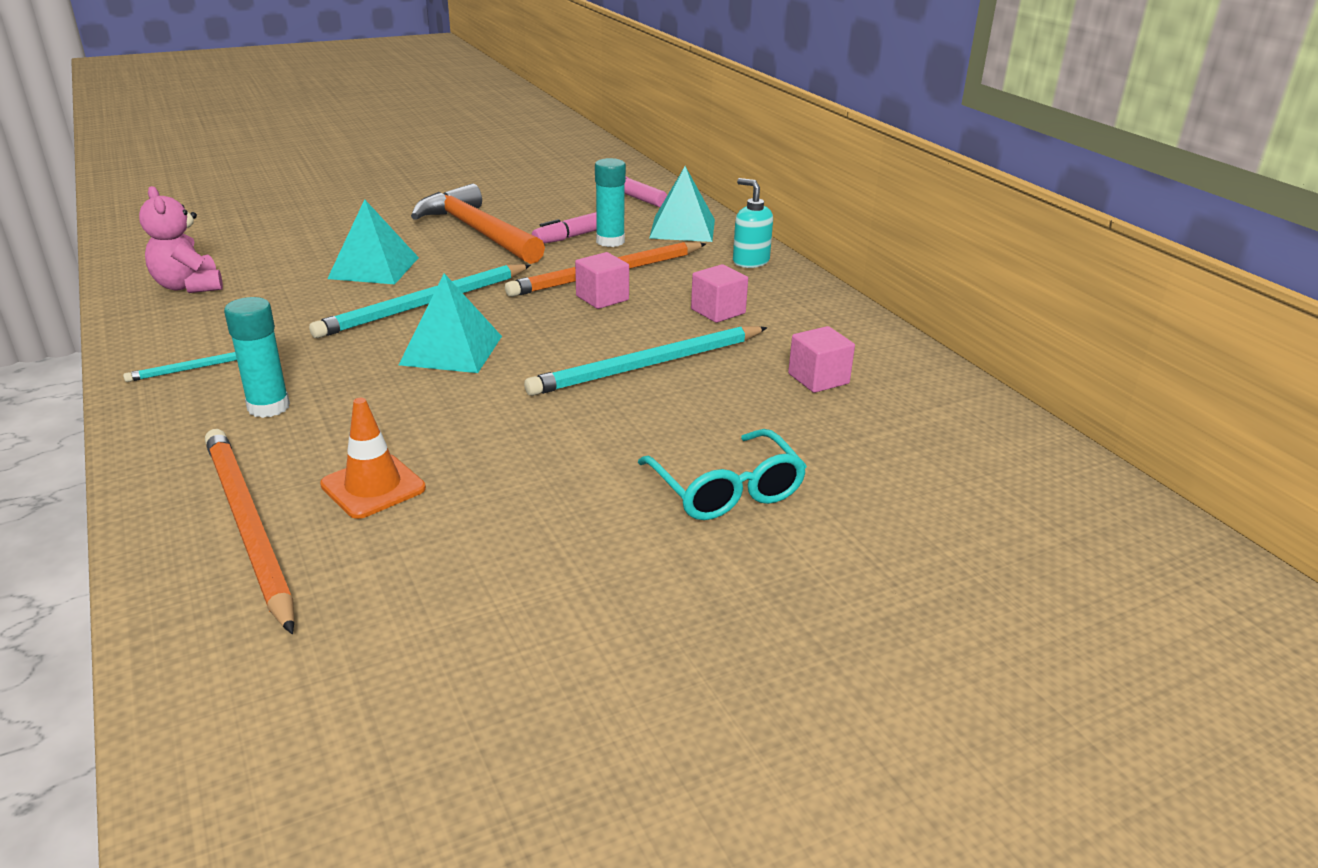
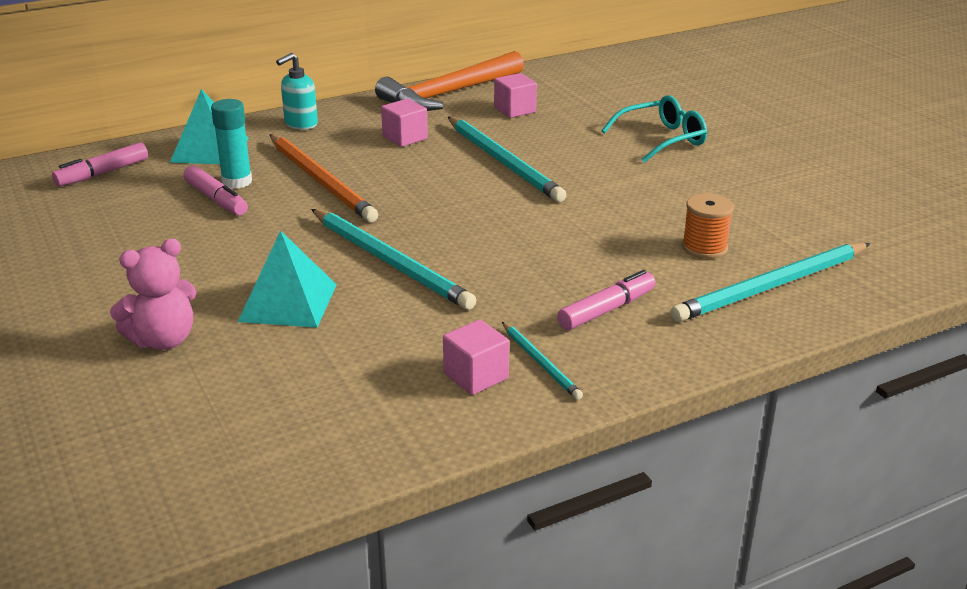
camera: 90 degrees left, 0 degrees up
pink teddy bear [139,186,223,293] -> pink teddy bear moved to [110,239,197,350]
orange pencil [205,429,294,634] -> turquoise pencil [670,243,871,322]
turquoise glue stick [224,297,290,418] -> pink marker [557,270,656,330]
orange traffic cone [320,398,426,519] -> orange spool [682,193,734,259]
turquoise pyramid [399,273,502,373] -> none
orange hammer [411,183,545,264] -> orange hammer moved to [375,51,524,111]
pink cube [575,252,629,309] -> pink cube moved to [443,320,509,395]

